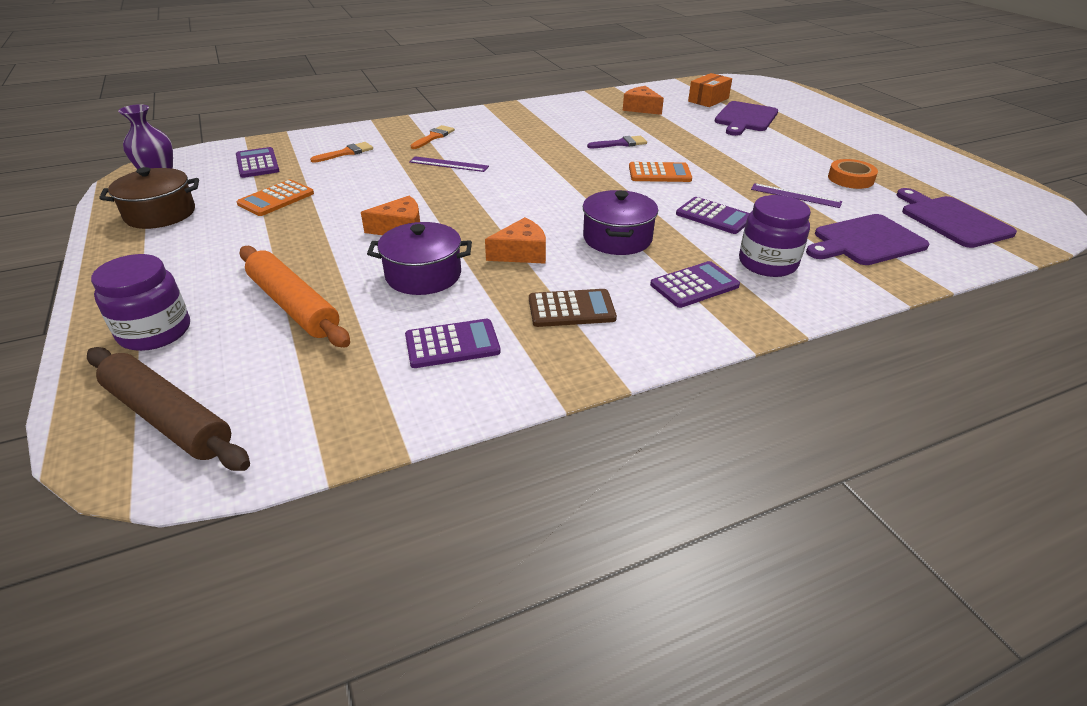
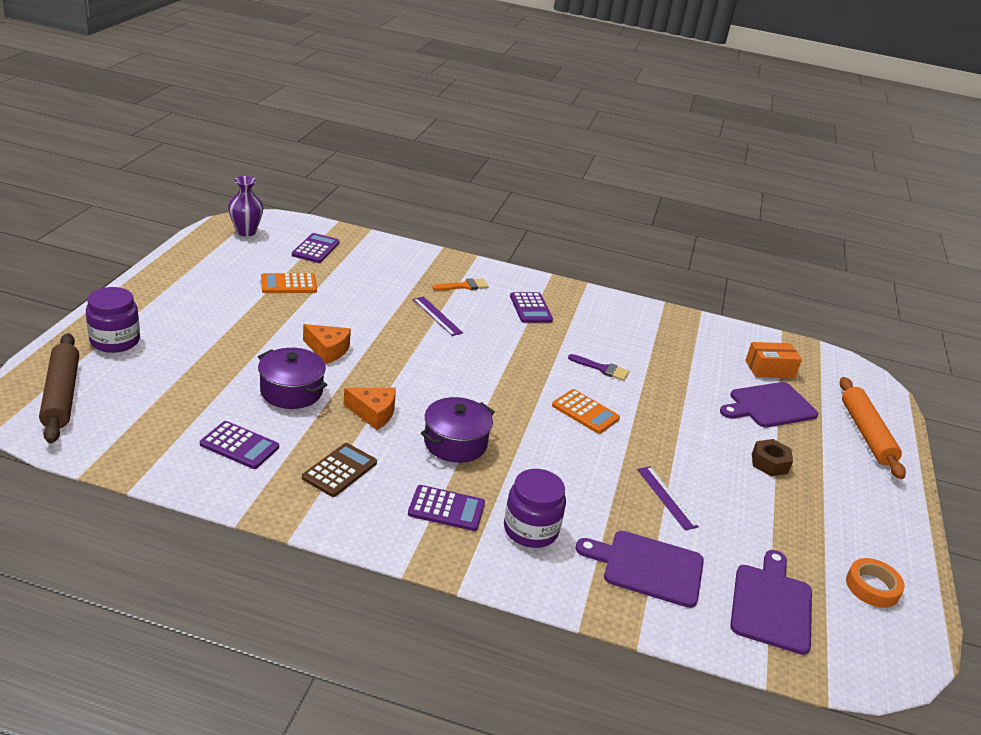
camera: 35 degrees right, 5 degrees down
brown pot [99,167,199,229] -> none
orange rolling pin [239,246,350,347] -> orange rolling pin moved to [840,377,906,479]
orange brush [310,142,373,163] -> none
brown calculator [529,289,617,327] -> brown calculator turned 90 degrees counterclockwise [302,443,377,497]
orange cheese [623,86,664,115] -> none
purple calculator [676,197,750,234] -> purple calculator moved to [510,292,553,323]
orange tape [828,159,878,189] -> orange tape moved to [846,558,905,608]
none -> brown nut [752,439,793,476]

